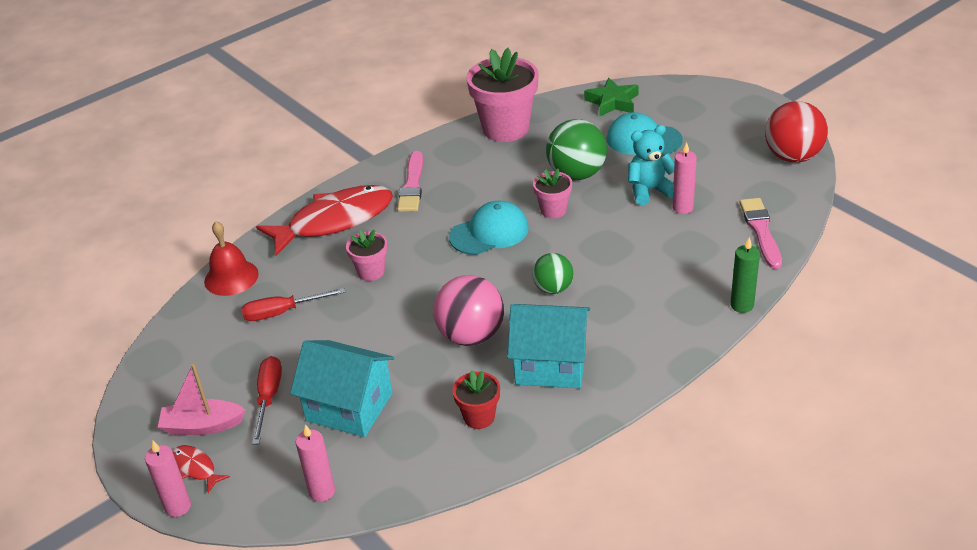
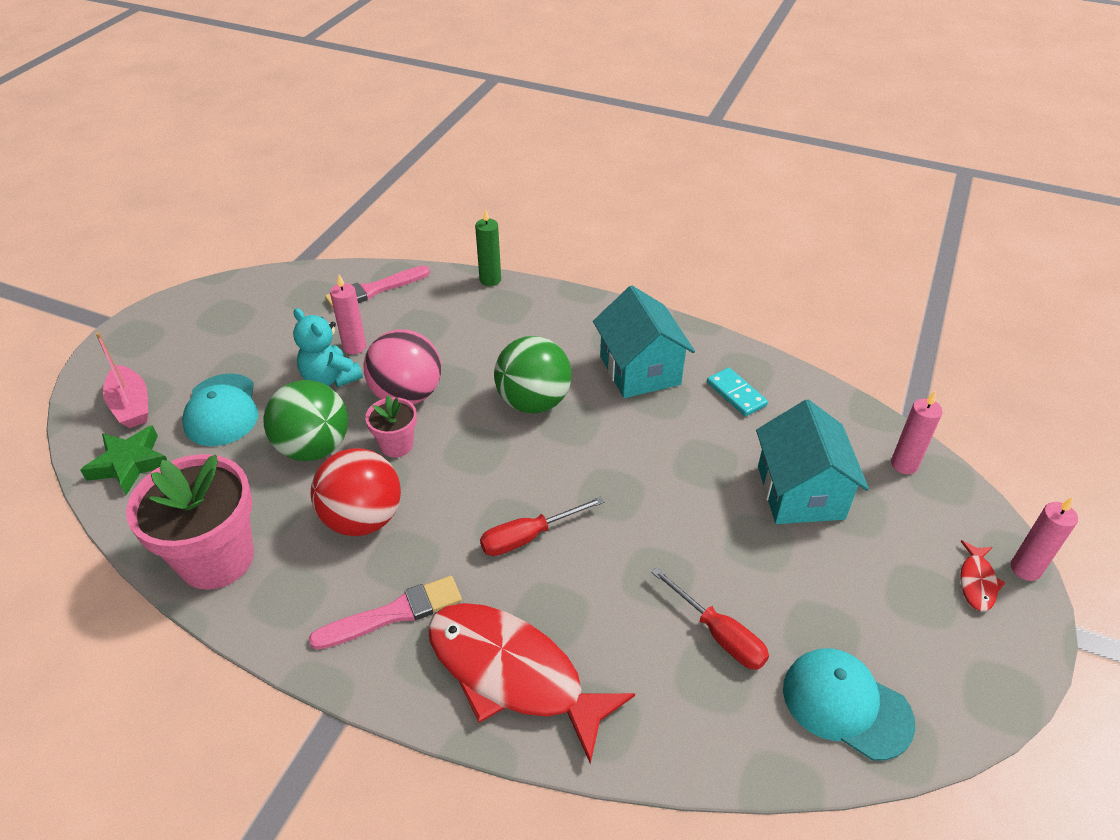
camera: 120 degrees left, 5 degrees up
pink boat [158,364,246,435] -> pink boat moved to [96,332,148,428]
red bell [204,221,259,296] -> none
red screwdriver [252,356,282,445] -> red screwdriver moved to [480,496,604,556]
pink flower pot [346,229,387,281] -> none
pink ball [433,275,504,346] -> pink ball moved to [363,329,441,405]
turquoise cap [449,201,529,255] -> turquoise cap moved to [783,648,916,761]
red flower pot [453,370,500,429] -> turquoise domino [707,368,768,417]
green ball [532,253,573,294] -> green ball [494,336,571,414], size x1.65
red ball [765,101,828,163] -> red ball moved to [311,448,401,536]

